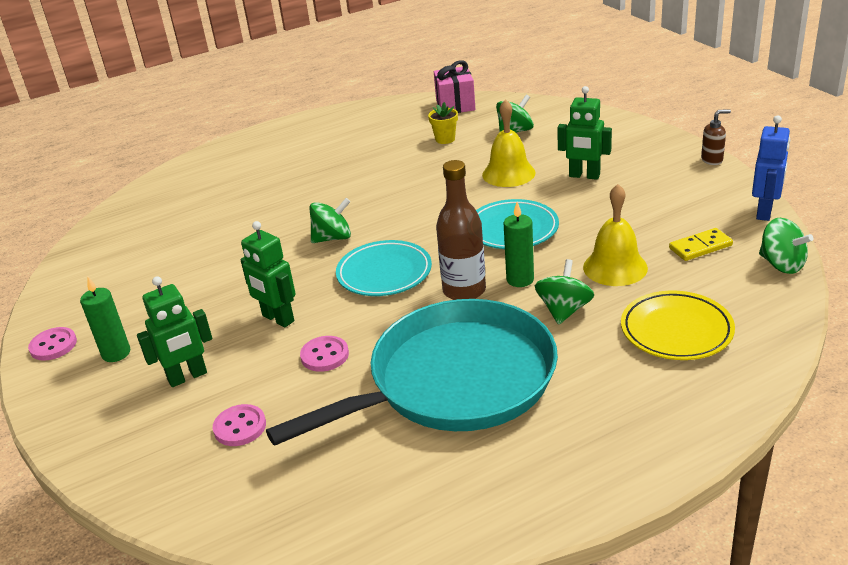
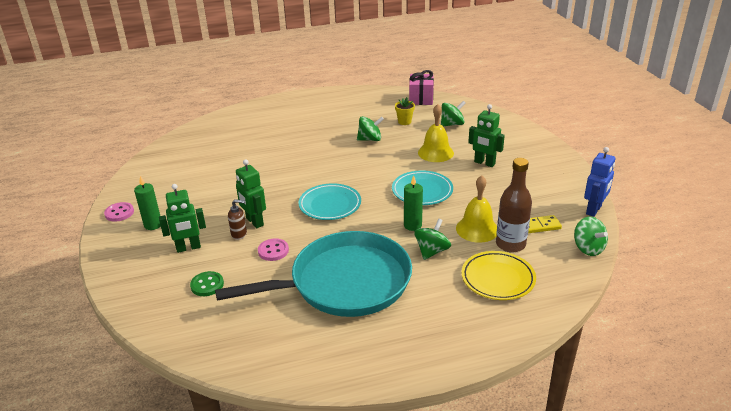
camera: 10 degrees right, 0 degrees up
pink button [213,404,266,446] -> green button [190,271,224,296]
green spinning top [309,198,351,243] -> green spinning top moved to [357,116,384,141]
brown bottle [436,160,486,300] -> brown bottle moved to [496,158,532,252]
brown soap dispenser [701,109,731,165] -> brown soap dispenser moved to [228,199,247,240]

